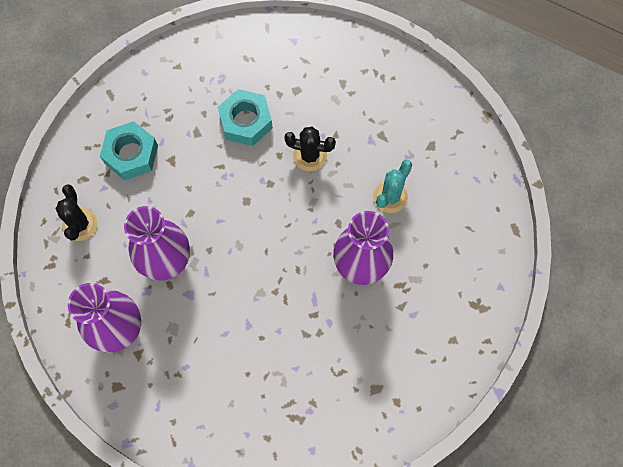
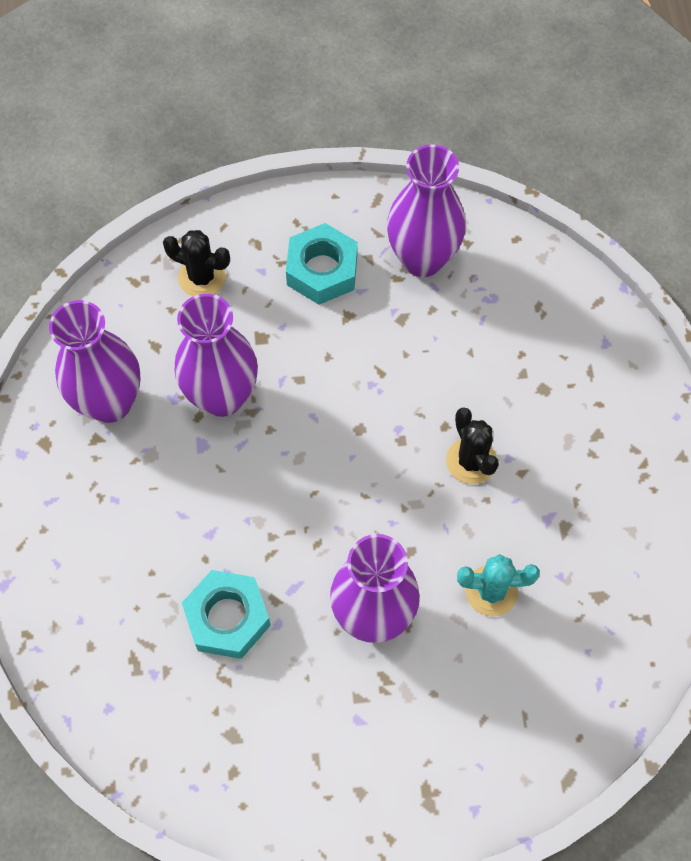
camera: 55 degrees right, 5 degrees down
black cactus [55,184,98,241] -> black cactus turned 60 degrees clockwise [163,230,230,296]
turquoise nut [218,89,273,146] -> turquoise nut moved to [182,570,271,659]
none -> purple vase [387,144,466,277]

